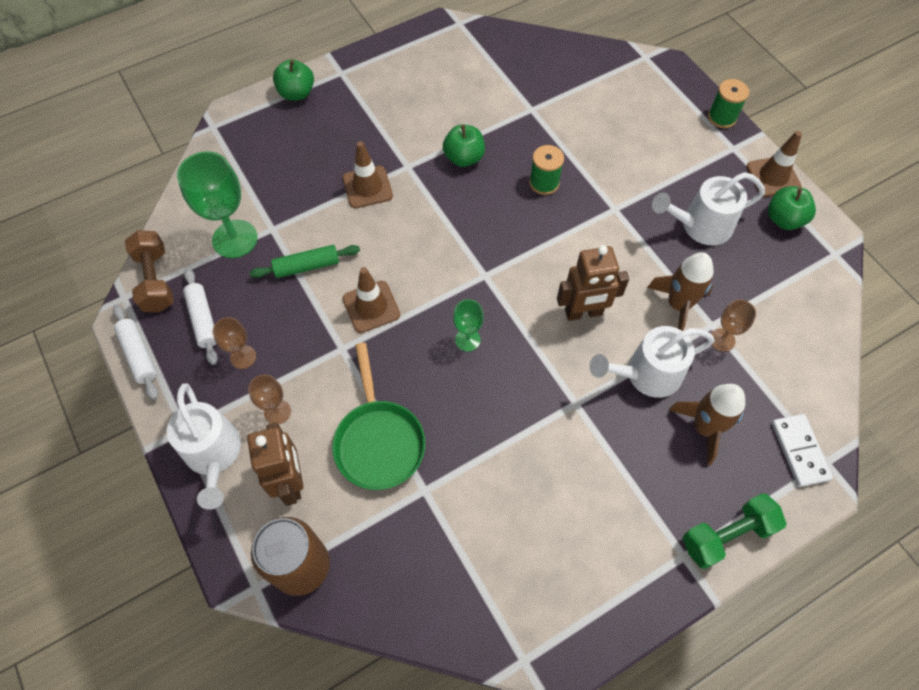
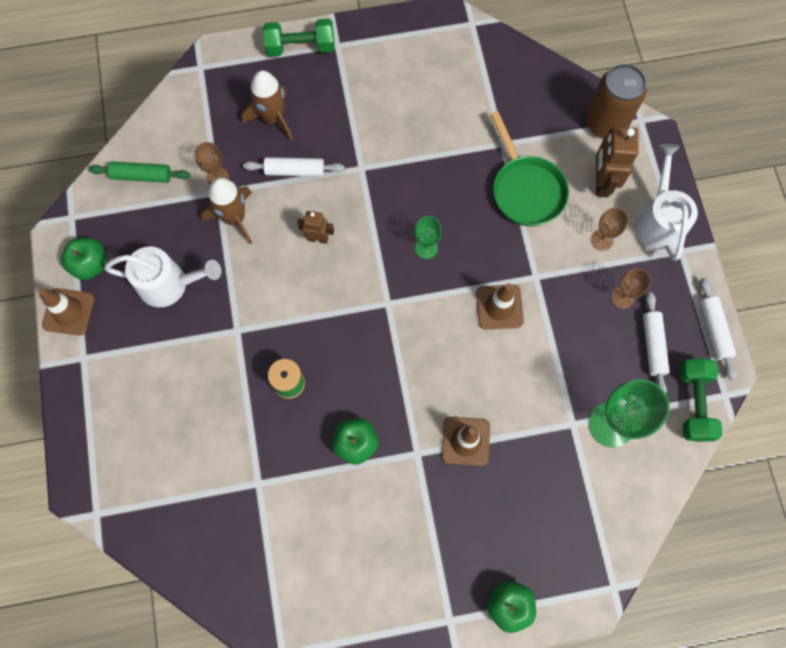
camera: 160 degrees left, 10 degrees up
brown dumbbell [125,230,174,312] -> green dumbbell [679,358,722,442]
green rolling pin [250,245,360,278] -> green rolling pin moved to [89,161,190,183]
green pan [332,343,425,490] -> green pan turned 150 degrees clockwise [490,111,569,226]
brown robot [557,245,629,321] -> brown robot [298,211,334,244], size x0.59
white watering can [589,326,715,398] -> white rolling pin [243,157,345,177]
green spool [708,79,749,128] -> none
white domino [772,414,833,487] -> none

